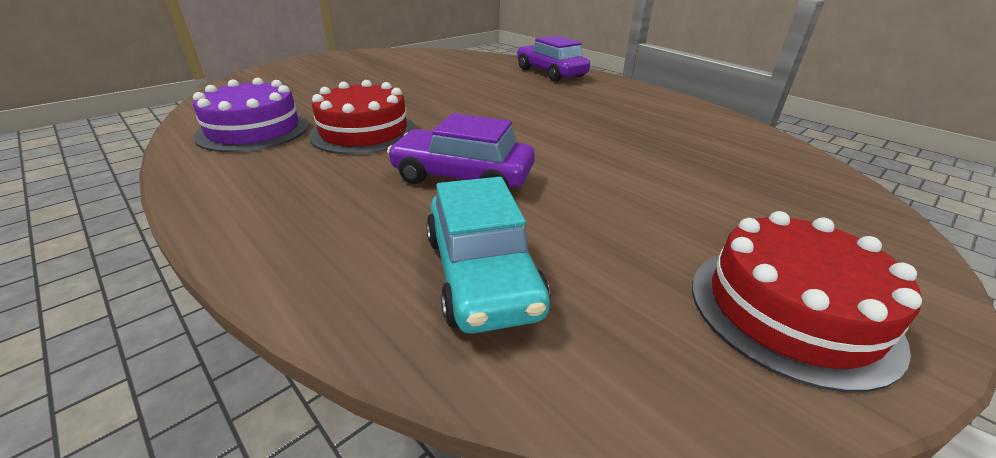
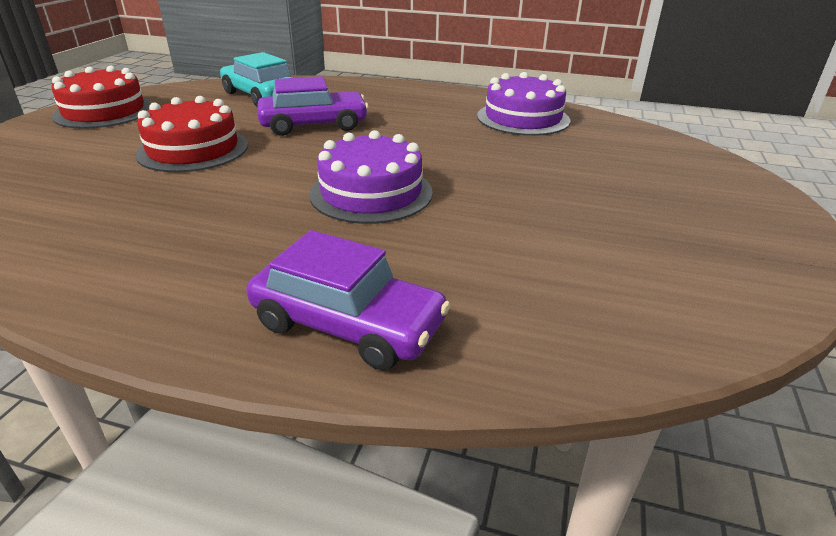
camera: 150 degrees right, 0 degrees up
red cake [309,80,417,155] -> red cake moved to [135,96,248,172]
none -> purple cake [309,130,433,224]

